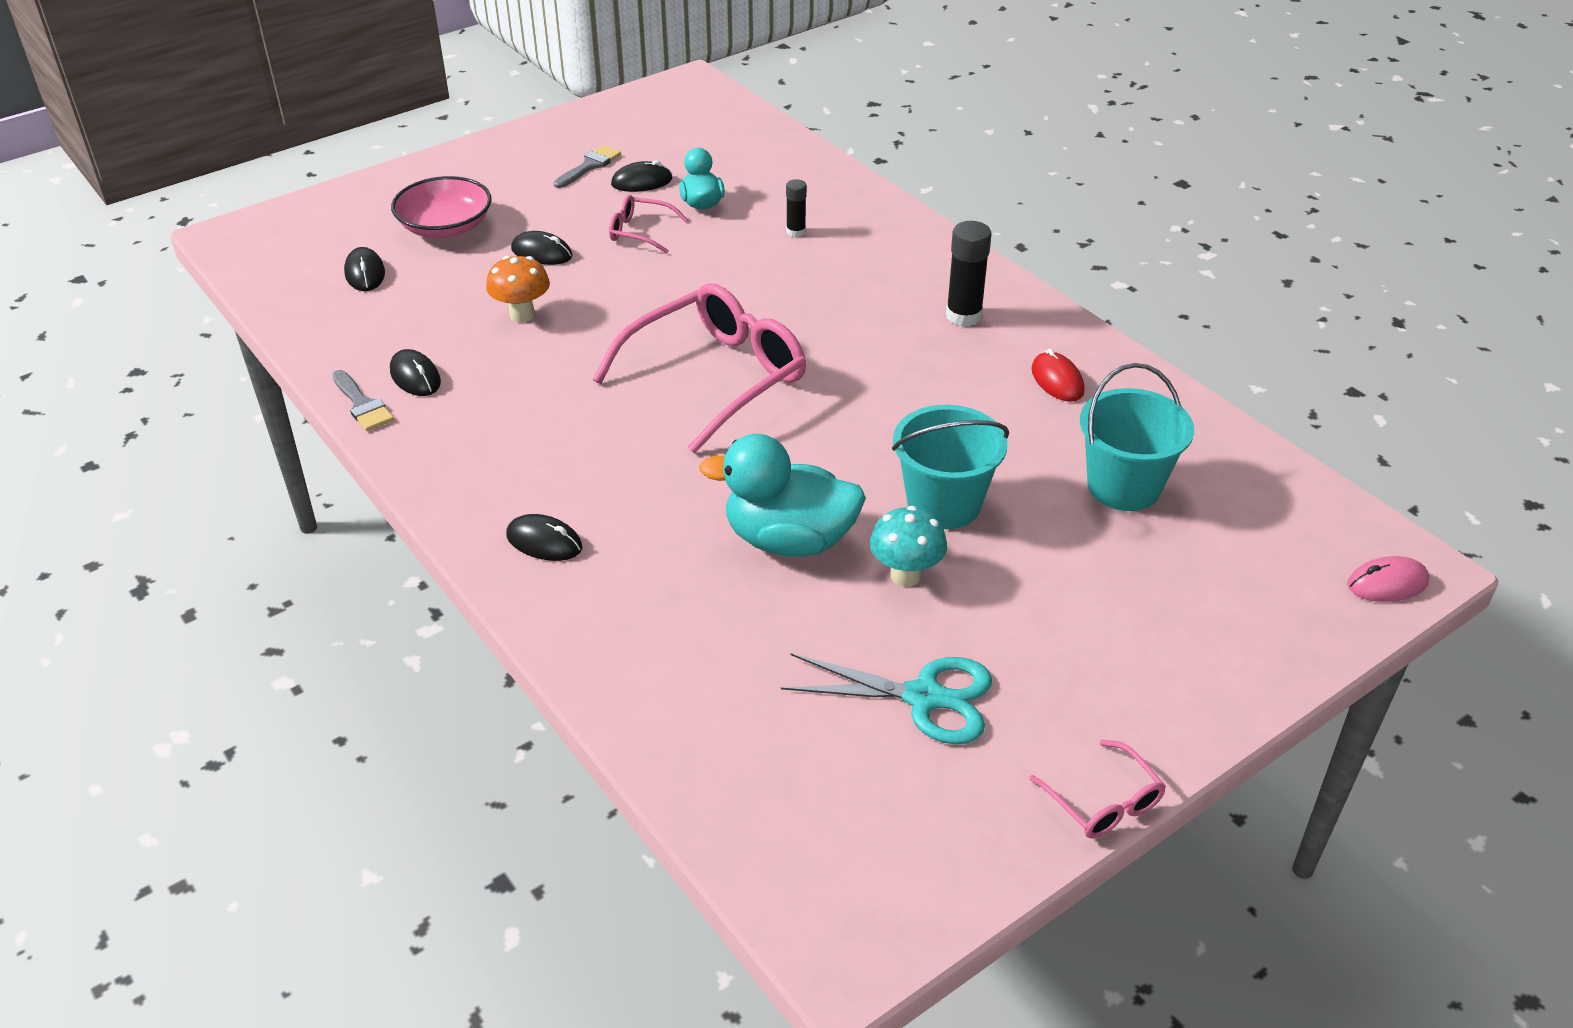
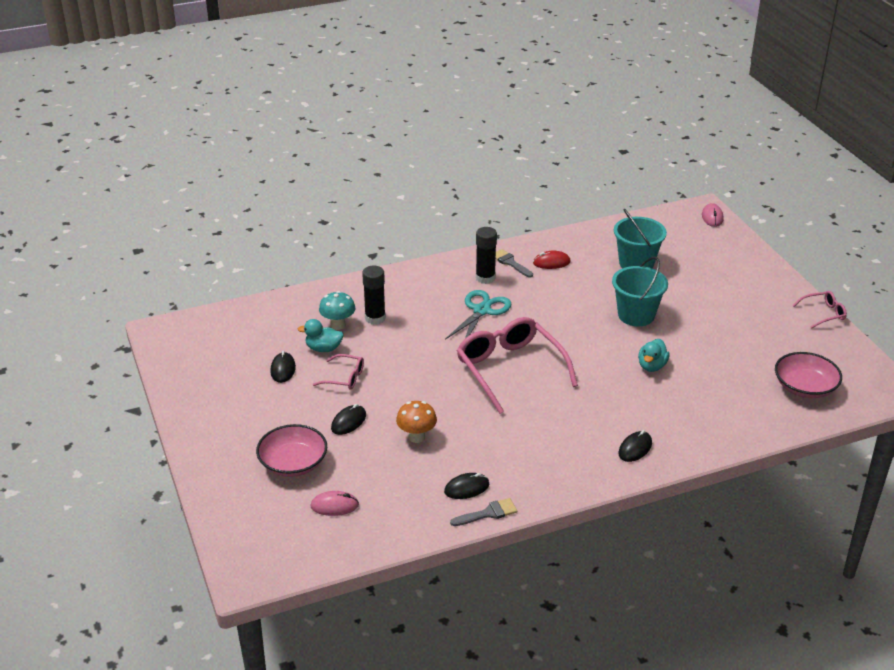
camera: 75 degrees left, 5 degrees down
black mouse [344,247,385,291] -> pink mouse [310,491,359,516]
grey brush [554,145,621,188] -> grey brush moved to [496,249,533,277]
pink glasses [609,195,688,254] -> pink glasses turned 105 degrees counterclockwise [313,354,364,390]
turquoise duck [699,434,866,557] -> turquoise duck [638,339,669,372], size x0.56
turquoise scissors [781,654,992,744] -> turquoise scissors moved to [445,290,512,340]
black glue stick [786,179,807,237] -> black glue stick [362,266,386,325], size x1.71
turquoise mushroom [870,506,947,587] -> turquoise mushroom moved to [319,291,356,330]
none -> pink bowl [775,352,842,398]

